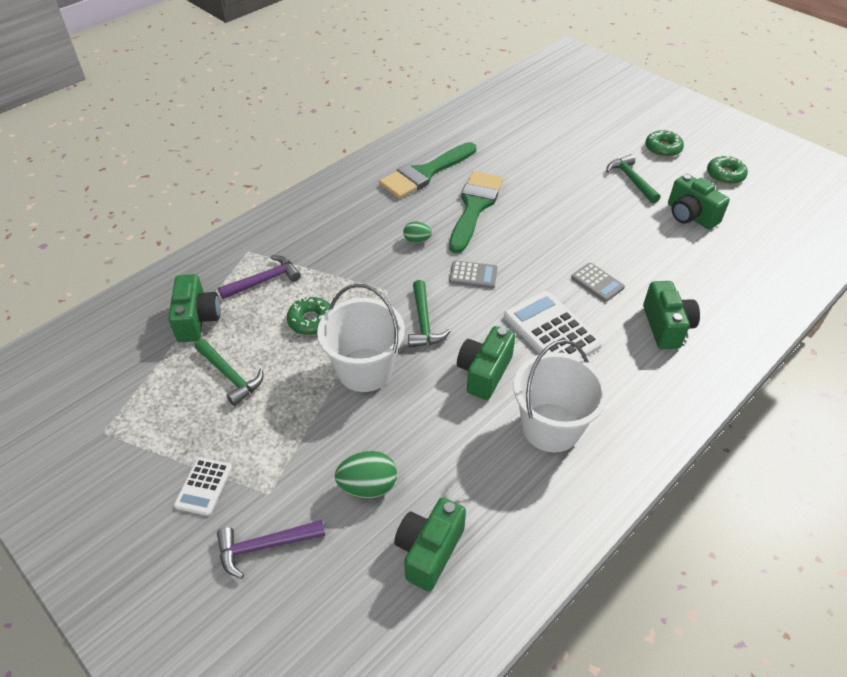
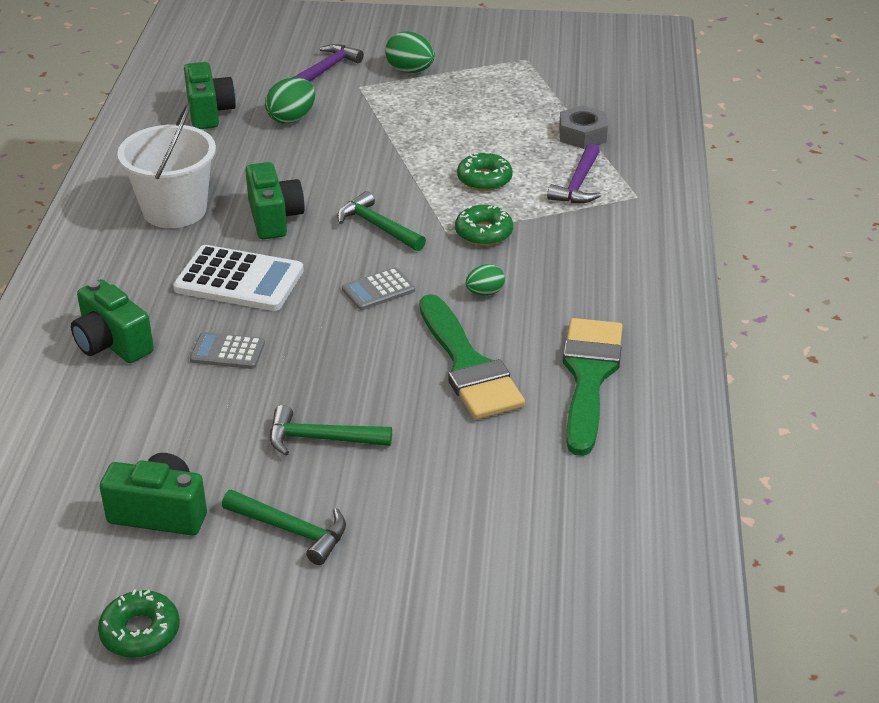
camera: 140 degrees right, 10 degrees down
green camera [168,274,221,342] -> grey nut [559,105,608,149]
white calculator [174,457,232,516] -> green egg [385,31,435,73]
green hammer [195,339,263,406] -> green hammer moved to [270,405,392,456]
white bucket [317,284,405,392] -> none
green donut [645,130,684,157] -> green donut moved to [455,205,513,246]

